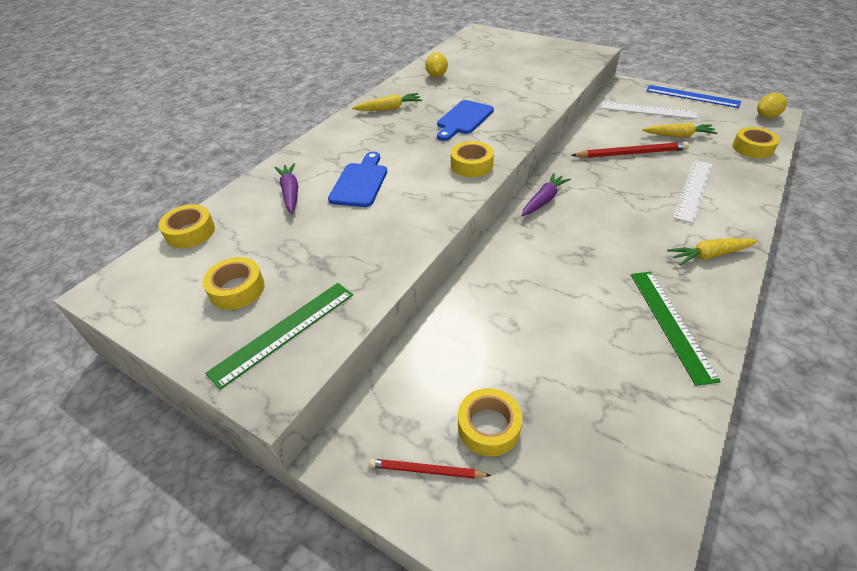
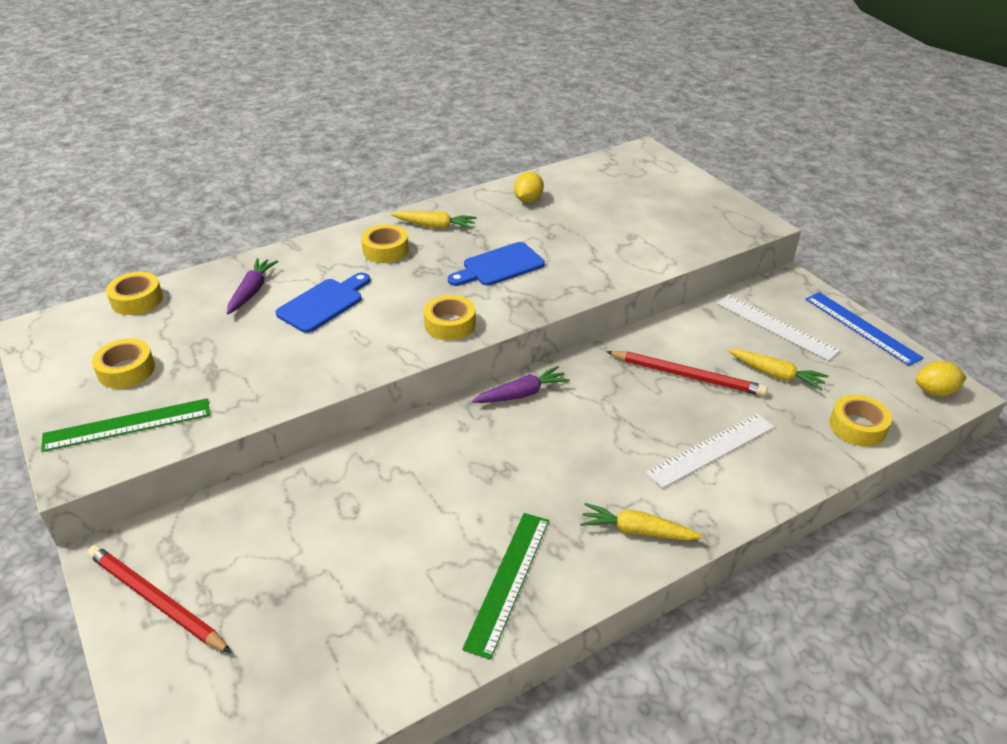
camera: 25 degrees right, 5 degrees down
red pencil [369,459,491,478] -> red pencil [87,545,232,653], size x1.73
yellow tape [458,388,522,456] -> yellow tape moved to [361,224,409,263]

